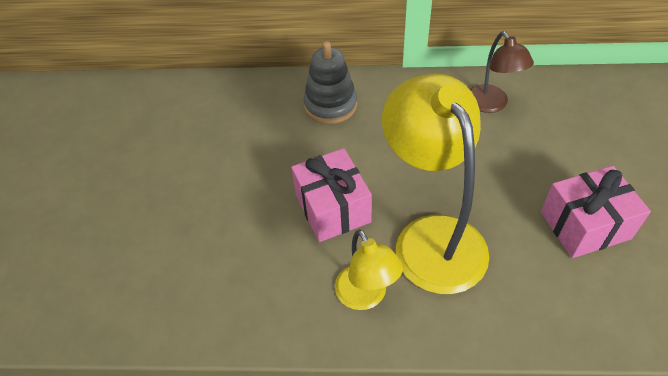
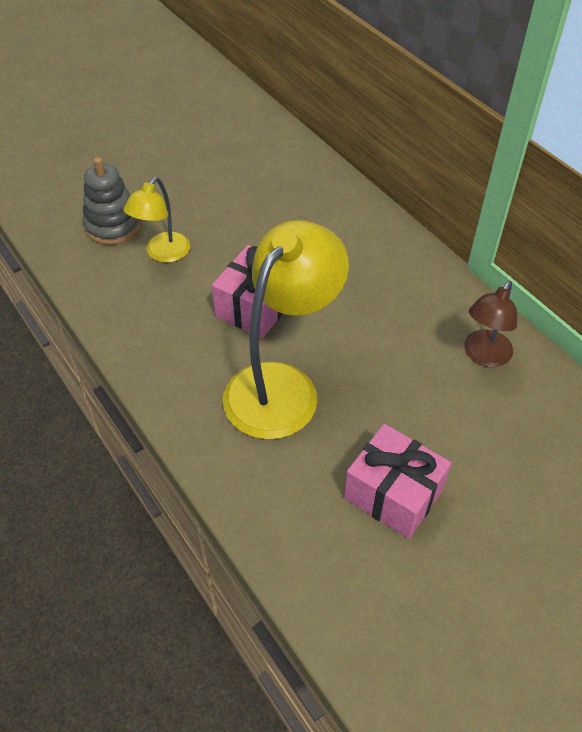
camera: 50 degrees right, 0 degrees up
grey stacking toy [303,41,357,124] -> grey stacking toy moved to [82,157,141,245]
yellow lamp [335,229,403,310] -> yellow lamp moved to [123,177,190,263]

